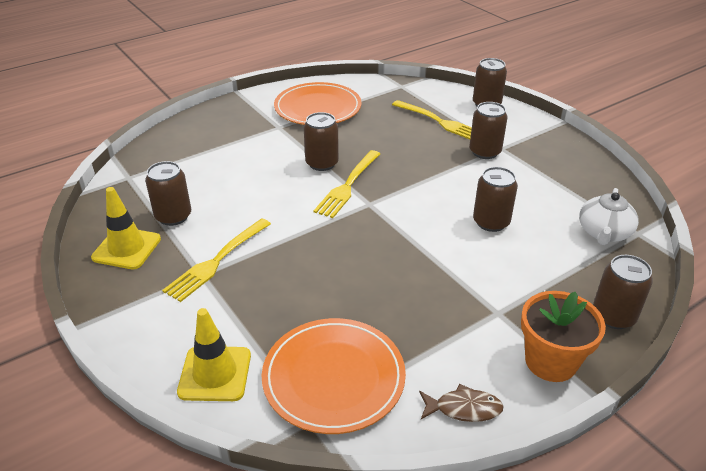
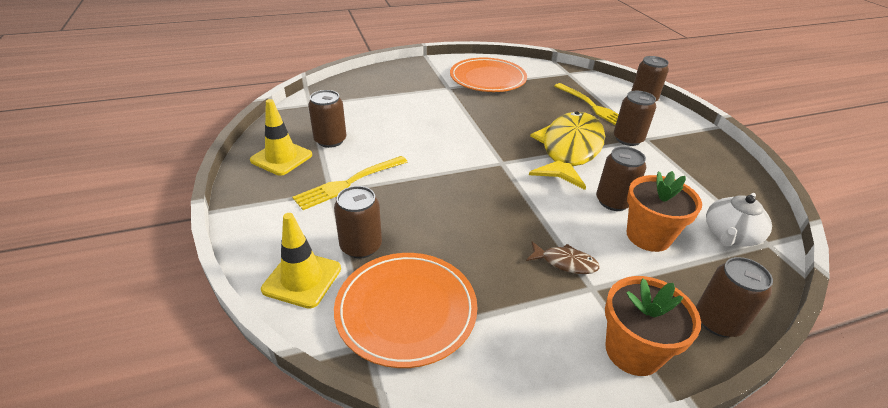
camera: 15 degrees right, 0 degrees up
brown can [304,112,339,171] -> brown can moved to [334,186,382,259]
yellow fork [313,150,380,218] -> none
brown fish [419,384,504,422] -> brown fish moved to [526,241,600,274]
none -> yellow fish [529,111,605,190]
none -> orange flower pot [627,171,702,252]

